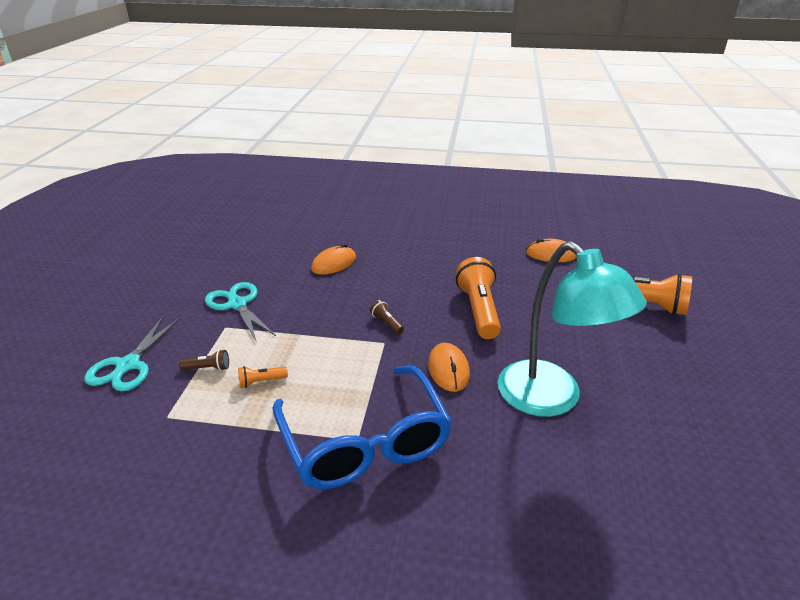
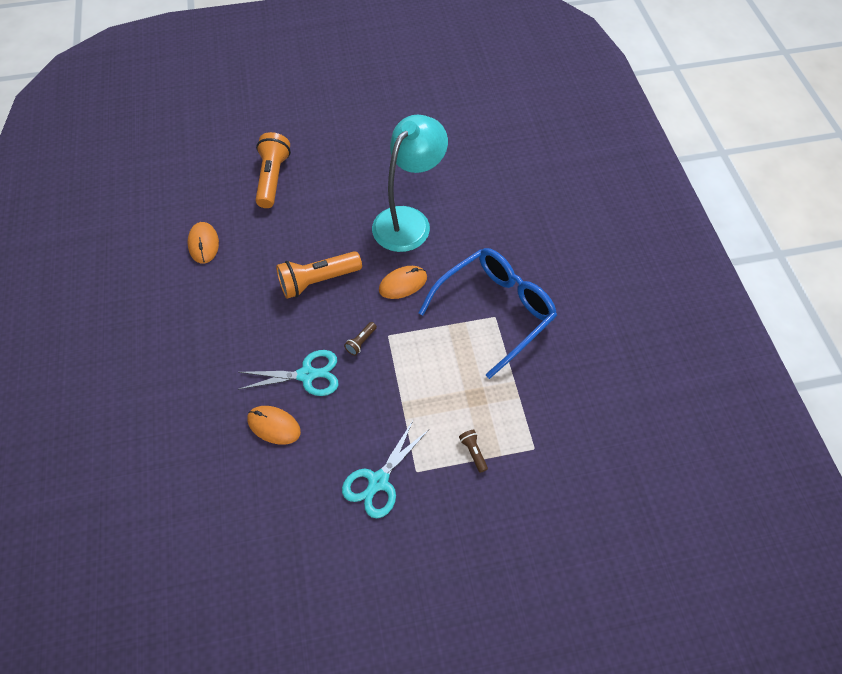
camera: 110 degrees left, 25 degrees up
turquoise scissors [84,315,181,391] -> turquoise scissors moved to [238,350,339,396]
orange flashlight [238,366,288,388] -> none

